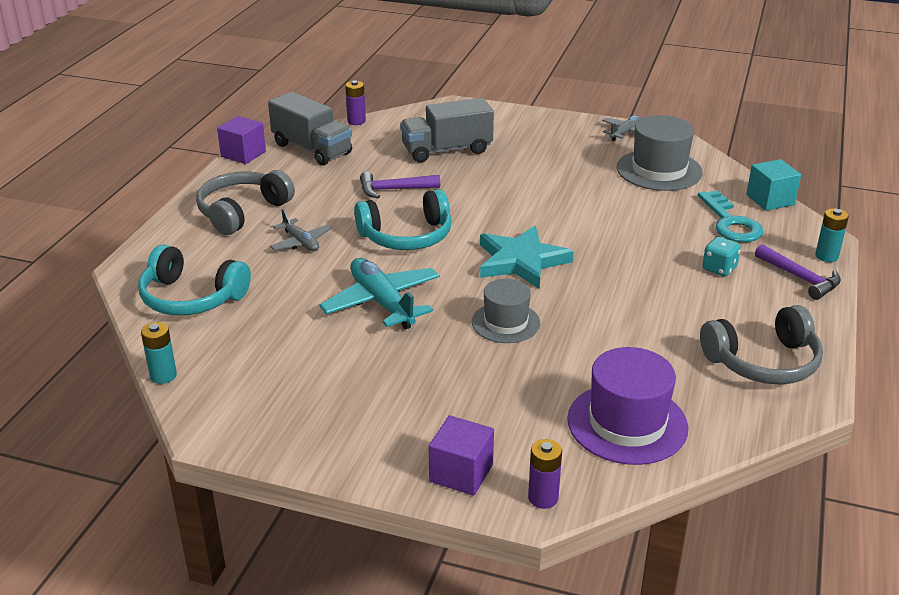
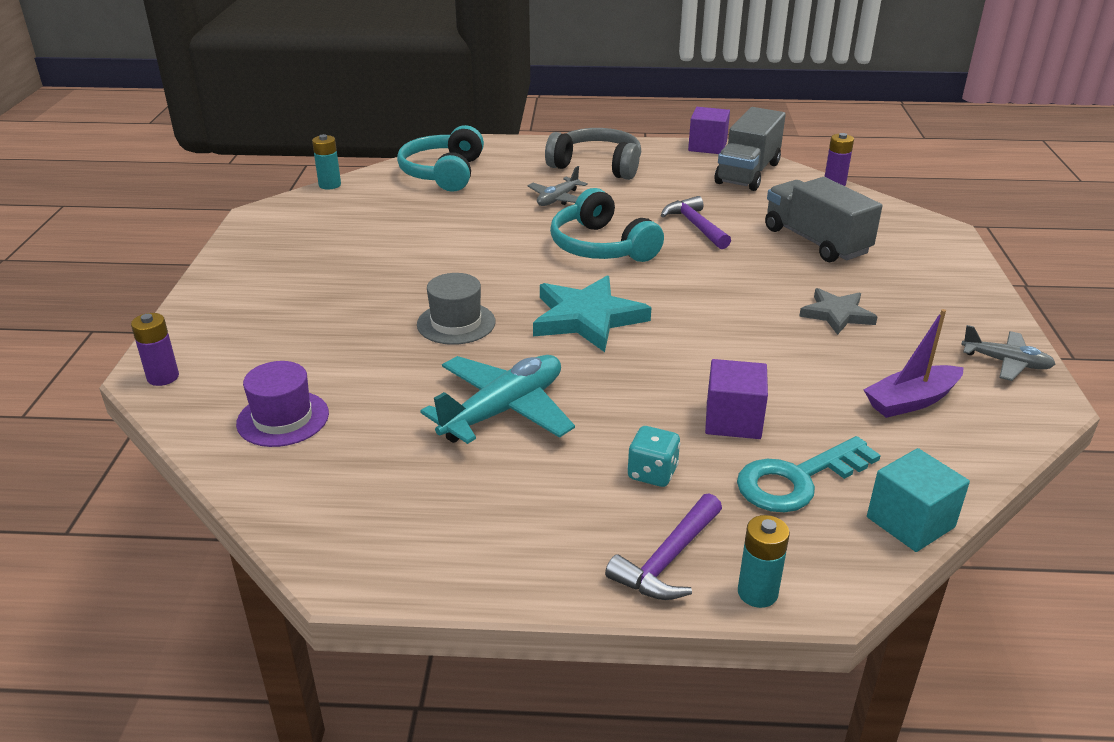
camera: 75 degrees right, 0 degrees up
turquoise plane [319,258,440,330] -> turquoise plane moved to [420,355,575,444]
purple cube [429,415,494,496] -> purple cube moved to [705,359,768,439]
purple hat [567,347,688,465] -> purple hat [236,361,329,447], size x0.65
grey hat [617,115,703,191] -> purple boat [864,309,964,418]
grey headphones [700,305,823,384] -> none
none -> grey star [799,288,877,335]

